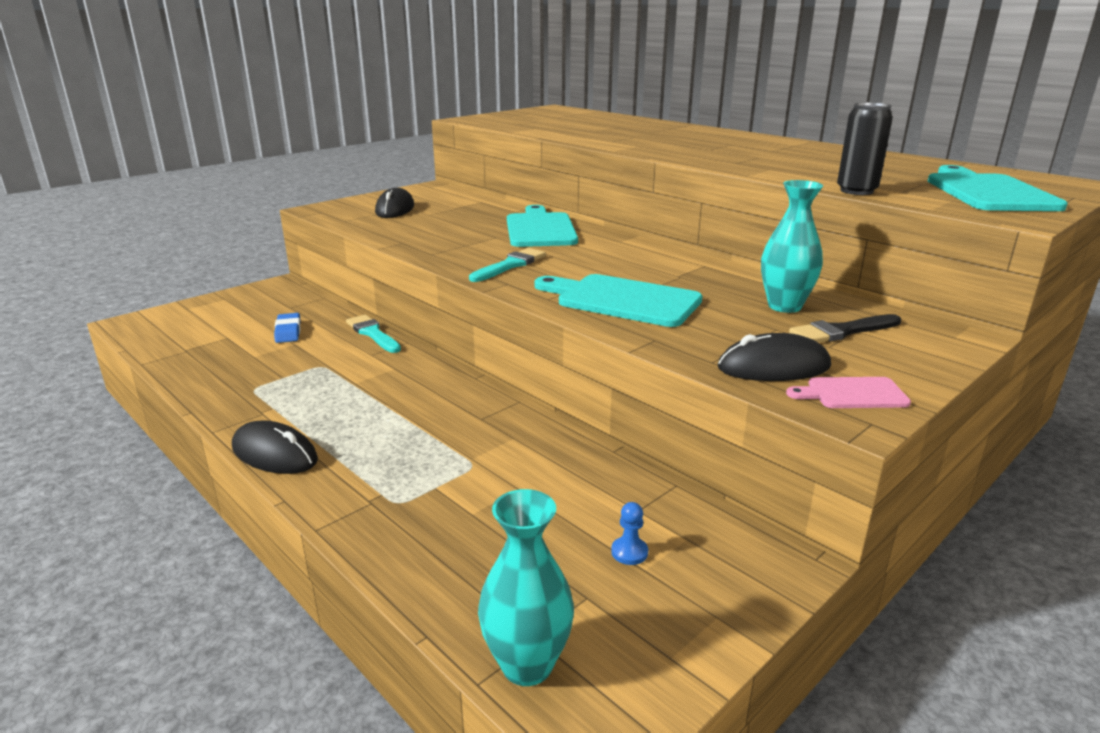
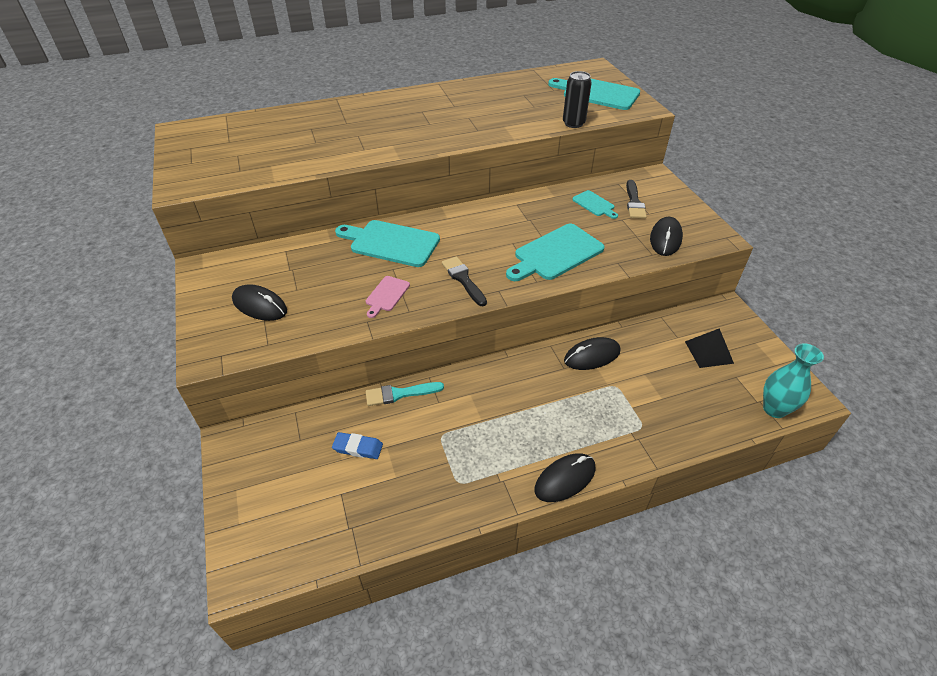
camera: 65 degrees left, 20 degrees up
turquoise brush [469,248,546,282] -> black brush [442,256,487,306]
blue pawn [611,502,648,565] -> black pyramid [685,328,734,368]
turquoise vase [761,180,823,313] -> turquoise cutting board [572,190,618,219]
pink cutting board [786,377,911,408] -> pink cutting board moved to [366,276,410,318]
none -> black mouse [564,337,620,370]

